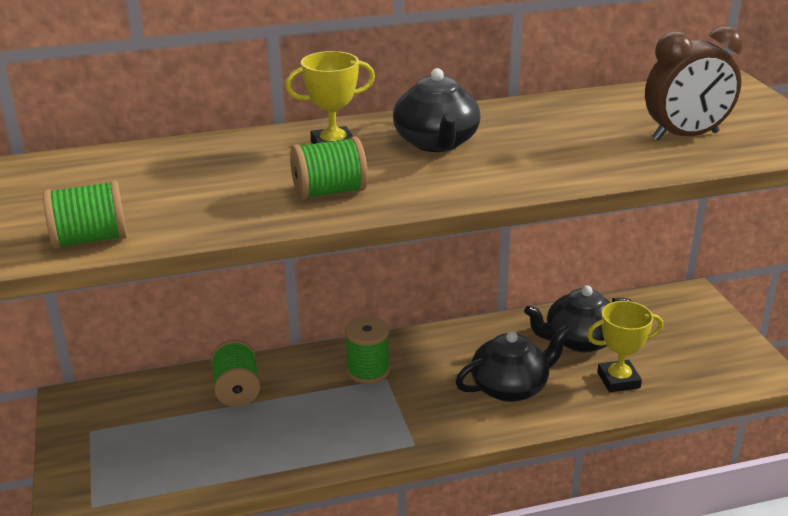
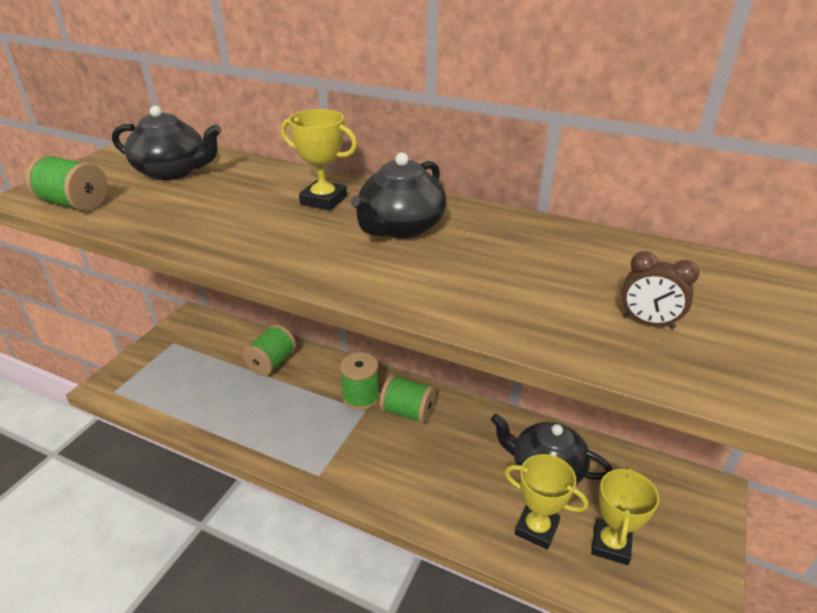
camera: 40 degrees right, 5 degrees up
green spool [290,136,368,200] -> green spool moved to [379,375,436,424]
black teapot [455,325,571,402] -> black teapot moved to [112,106,221,180]
brown clock [645,26,743,140] -> brown clock [621,251,700,329], size x0.55
none -> yellow trophy [591,467,659,565]

